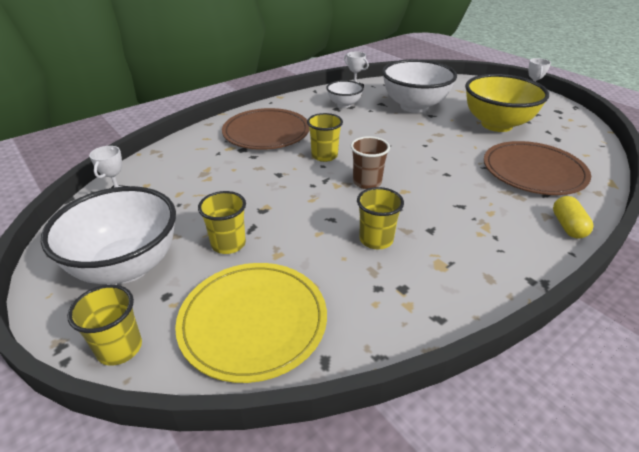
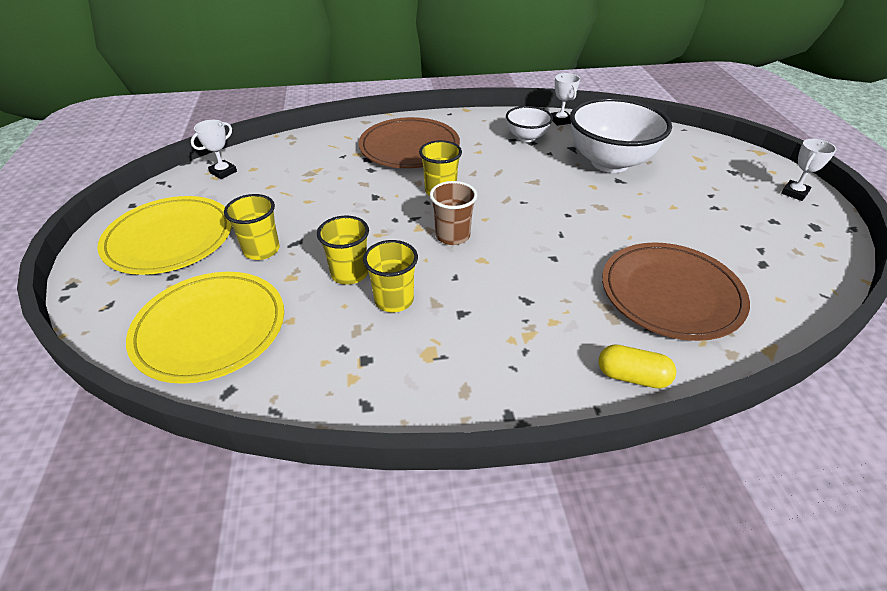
camera: 30 degrees right, 5 degrees up
white bowl [41,186,176,284] -> yellow plate [97,196,232,275]
yellow cup [67,285,142,366] -> yellow cup moved to [317,216,369,285]
yellow bowl [465,74,549,132] -> none
yellow capsule [553,196,593,239] -> yellow capsule turned 75 degrees clockwise [598,345,676,389]

